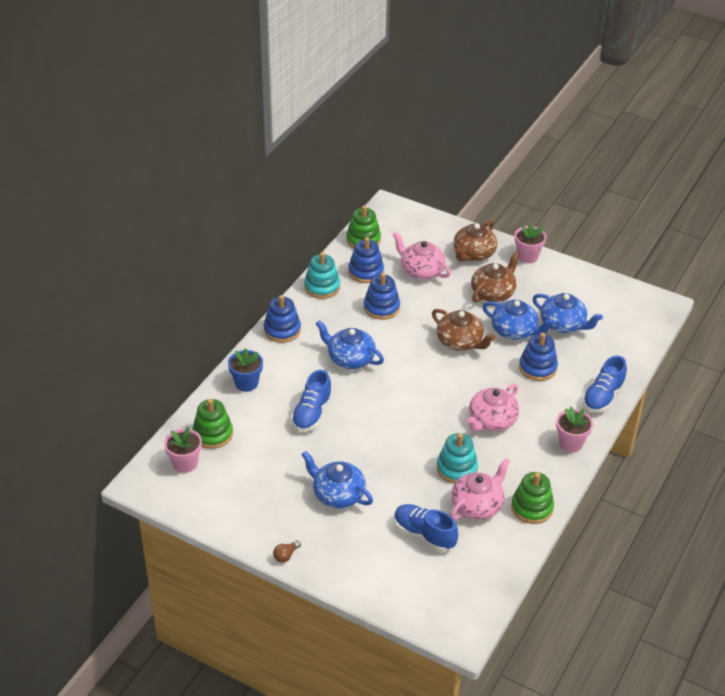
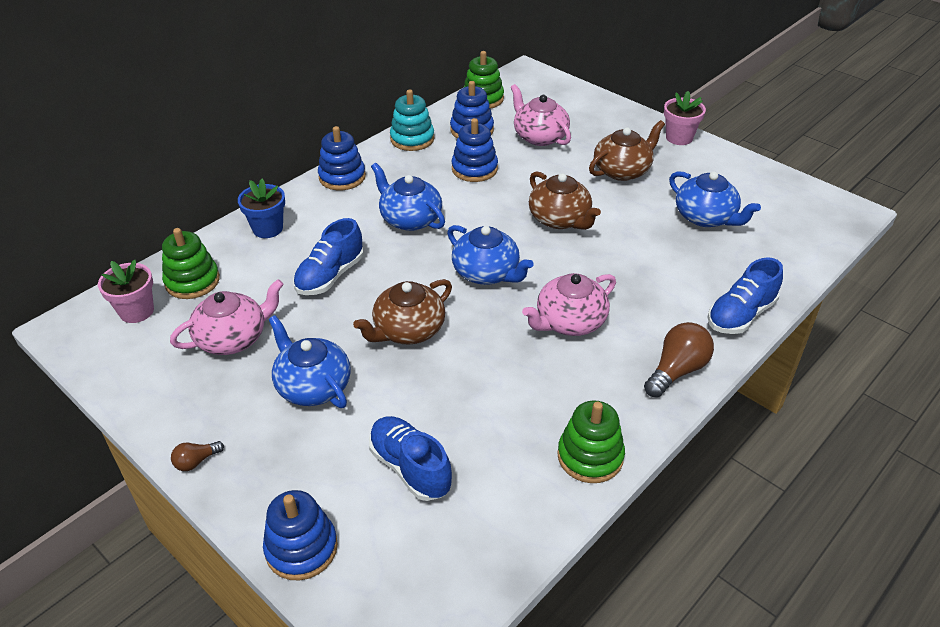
camera: 15 degrees right, 0 degrees up
turquoise stacking toy [437,433,478,484] -> none
pink teapot [450,458,510,520] -> pink teapot moved to [170,279,284,355]
brown teapot [454,220,497,262] -> brown teapot moved to [353,279,452,345]
blue teapot [482,300,555,340] -> blue teapot moved to [447,225,534,285]
blue stacking toy [519,333,558,381] -> blue stacking toy moved to [263,490,338,581]
pink flower pot [556,407,593,452] -> brown light bulb [644,322,714,398]

